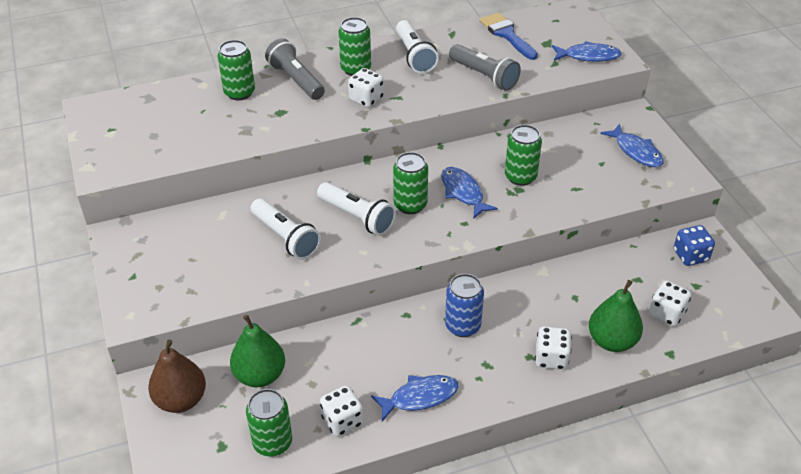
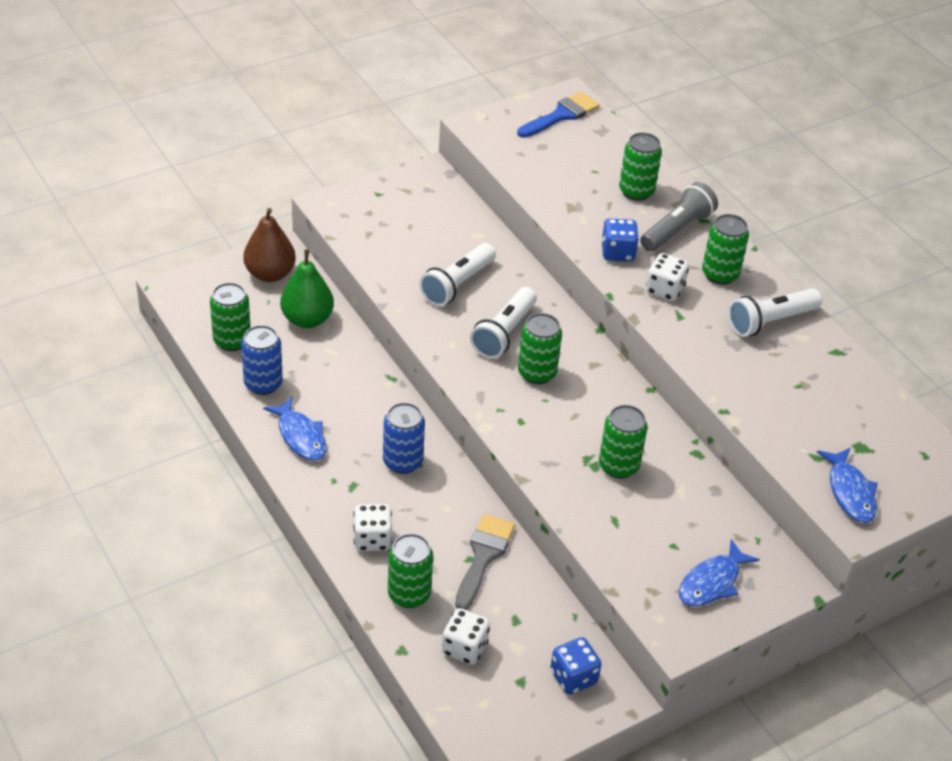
camera: 75 degrees right, 0 degrees up
white dice [320,386,363,436] -> blue can [241,325,283,395]
blue fish [441,167,498,218] -> none
grey flashlight [449,44,521,91] -> none
blue brush [480,13,538,60] -> blue brush moved to [517,92,600,138]
green pear [589,280,643,352] -> green can [388,533,433,608]
none -> grey brush [455,514,515,610]
none -> blue dice [601,219,639,261]

